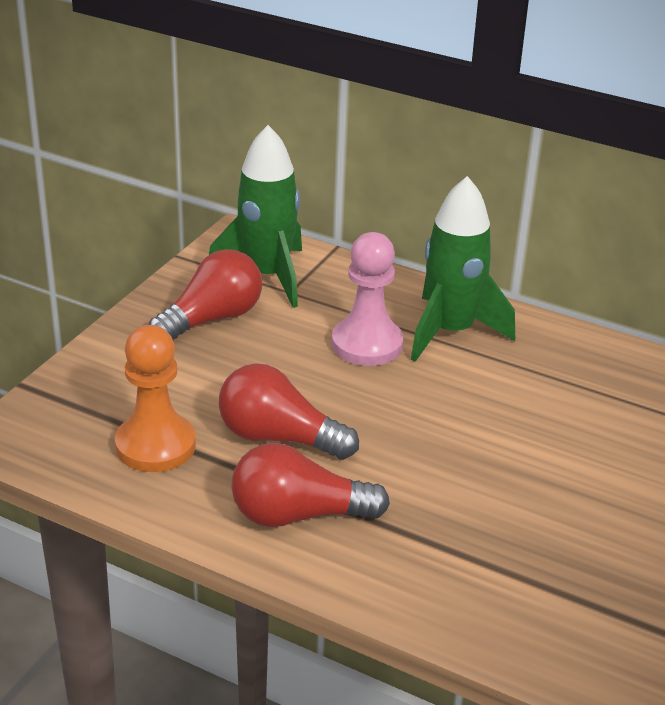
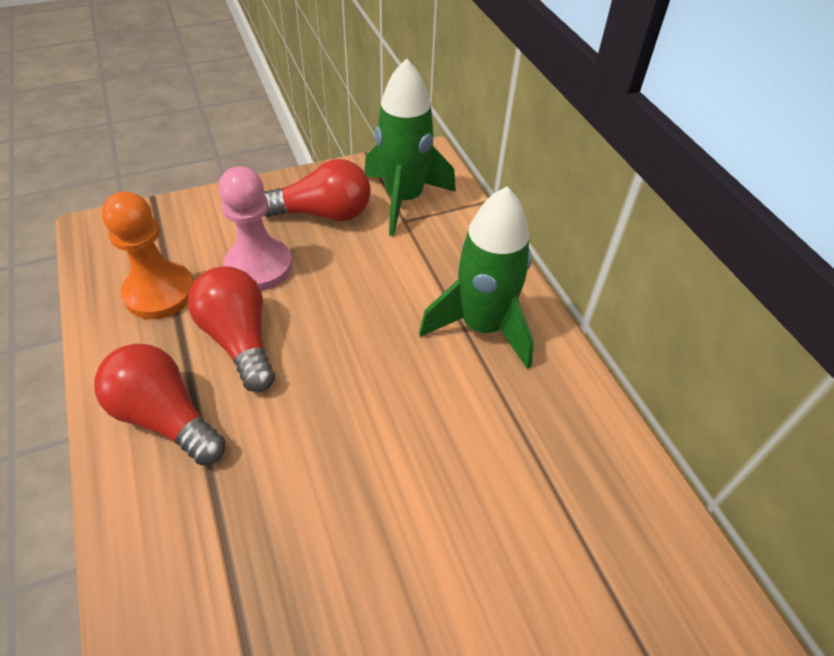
camera: 40 degrees right, 15 degrees up
pink pawn [332,232,403,366] -> pink pawn moved to [218,166,292,291]

